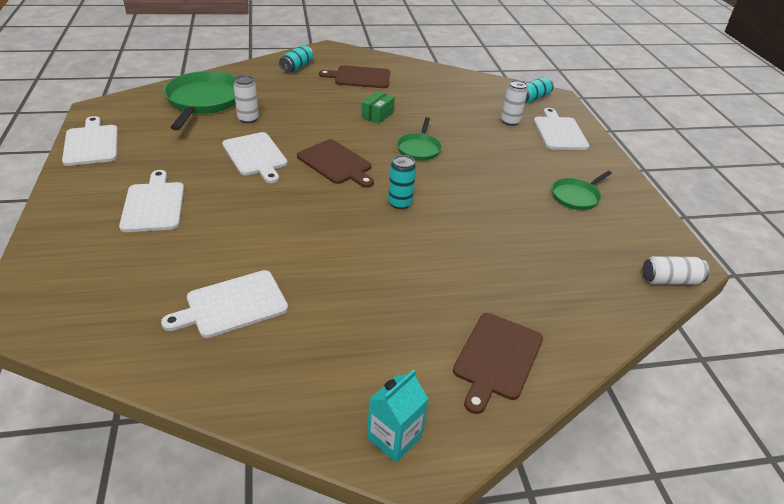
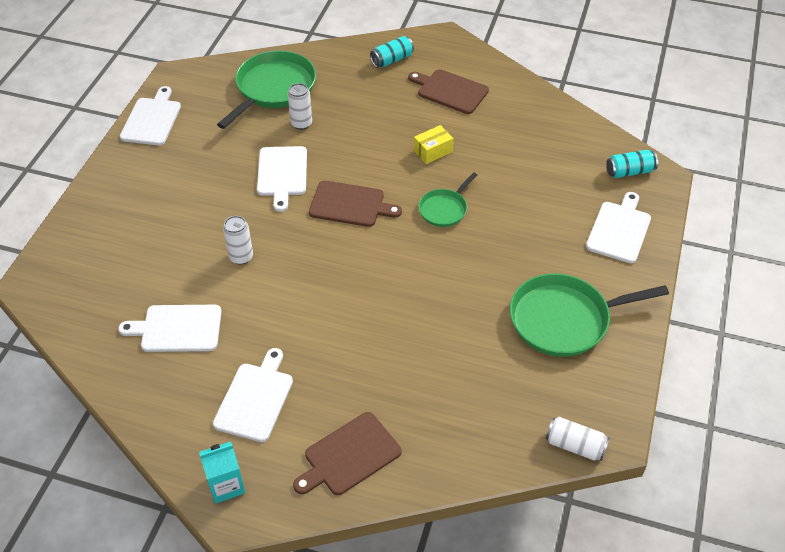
camera: 30 degrees right, 10 degrees up
white cutting board [119,170,184,232] -> white cutting board moved to [213,348,293,442]
brown cutting board [297,139,374,188] -> brown cutting board turned 60 degrees counterclockwise [309,181,402,227]
green box [361,91,395,124] -> yellow box [414,125,453,164]
turquoise can [388,155,416,209] -> none
white can [501,80,528,126] -> white can moved to [223,216,253,265]
green pan [552,171,612,210] -> green pan [510,273,669,357], size x1.85

